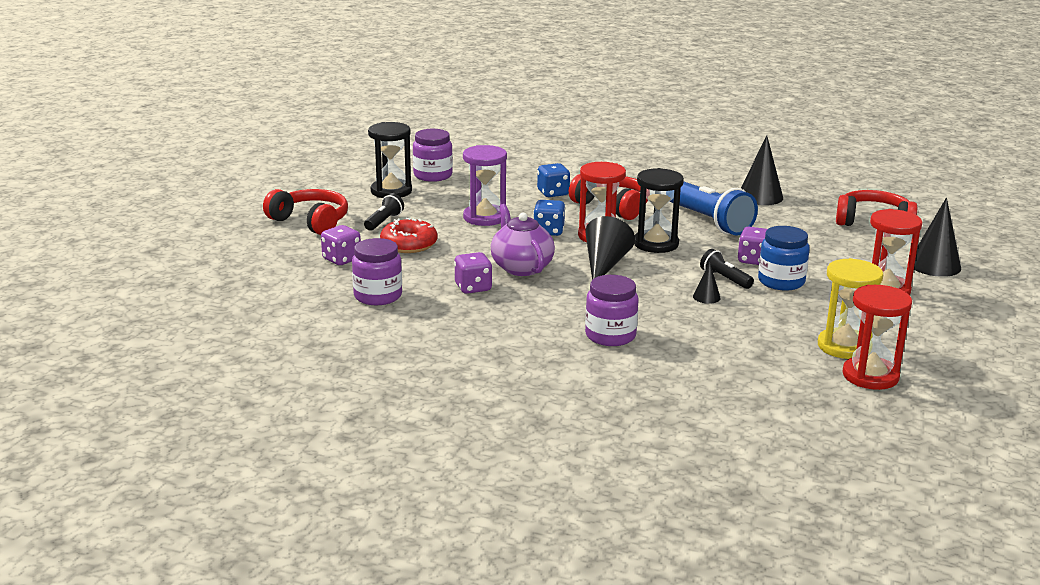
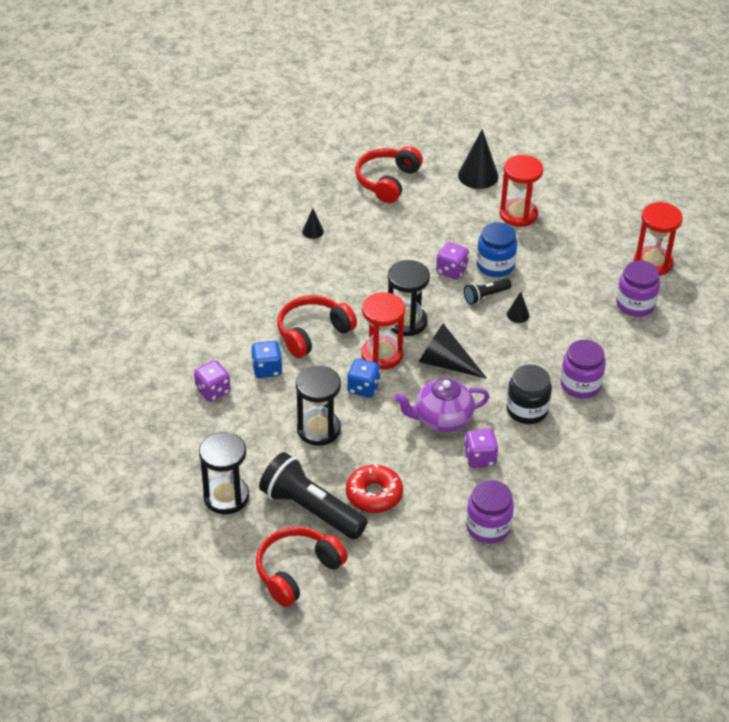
camera: 80 degrees left, 20 degrees up
purple dice [321,225,361,265] -> purple dice moved to [194,360,231,402]
black flashlight [364,194,404,231] -> black flashlight [259,452,368,540], size x2.02
purple jar [413,129,453,182] -> purple jar moved to [616,260,660,317]
purple hourglass [463,145,507,226] -> black hourglass [296,366,341,446]
blue flashlight [670,181,758,236] -> none
black cone [741,135,783,205] -> black cone [302,208,324,239], size x0.51
yellow hourglass [818,258,883,359] -> none
none -> black jar [506,364,552,424]

